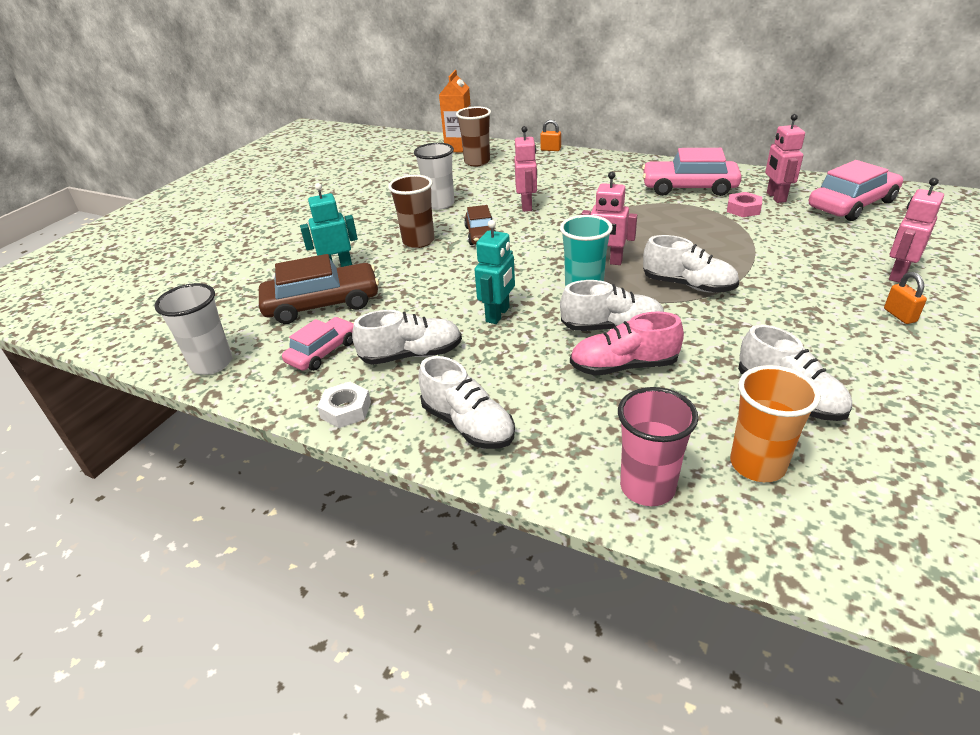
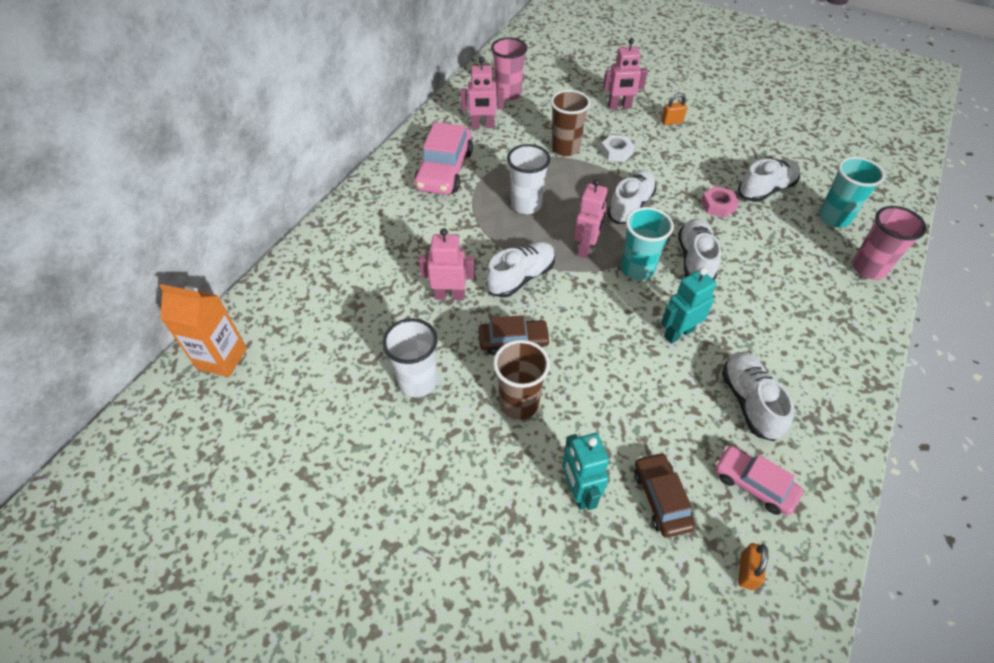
camera: 90 degrees left, 15 degrees up
white cup [154,283,232,375] -> white cup moved to [507,144,551,214]
brown car [259,254,379,324] -> brown car [634,452,695,538], size x0.60
white nut [317,382,371,428] -> white nut moved to [601,135,635,162]
white shoe [418,356,515,449] -> white shoe moved to [486,242,555,298]
brown cup [456,106,491,166] -> brown cup moved to [551,90,591,156]
turquoise robot [475,220,515,324] -> turquoise robot turned 60 degrees counterclockwise [661,267,717,344]
orange padlock [540,120,561,151] -> orange padlock moved to [738,543,768,590]
pink shoe [570,311,684,376] -> none
pink nut [727,192,762,217] -> pink nut moved to [701,186,739,218]
orange cup [730,365,821,482] -> turquoise cup [819,157,885,227]
pink car [809,160,903,221] -> pink cup [491,37,527,101]
pink robot [889,177,944,283] -> pink robot turned 45 degrees counterclockwise [603,38,648,110]

